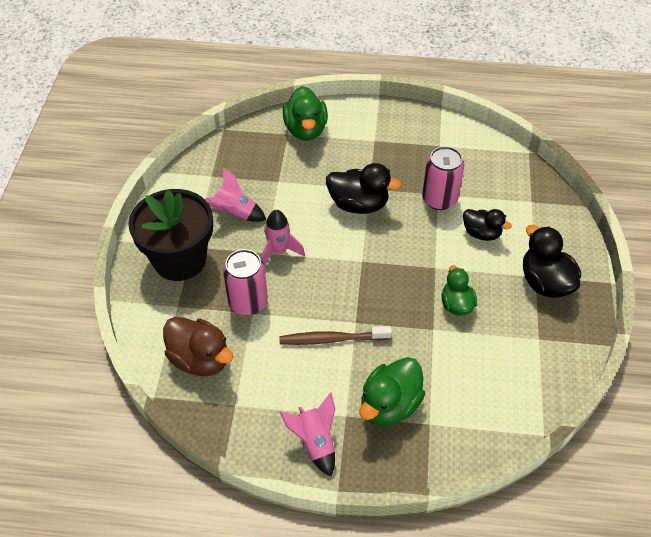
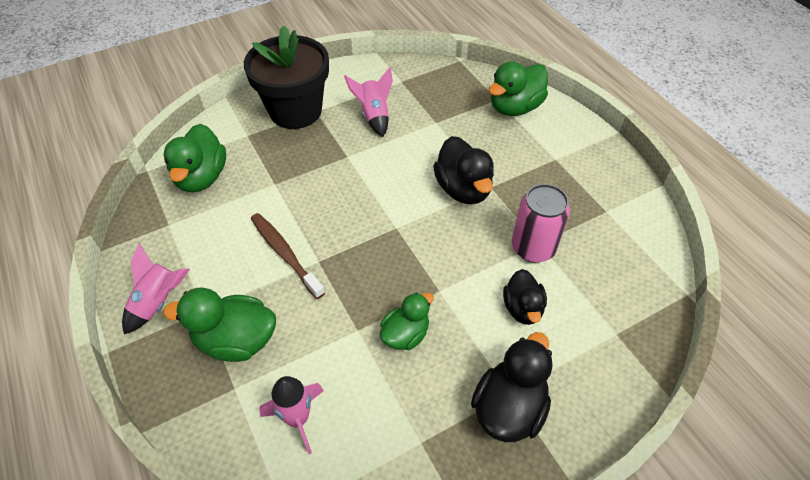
camera: 55 degrees right, 0 degrees up
brown duck [163,317,233,376] -> green duck [164,124,226,192]
pink can [223,249,268,315] -> none
pink rocket [261,210,305,265] -> pink rocket moved to [259,376,324,454]

